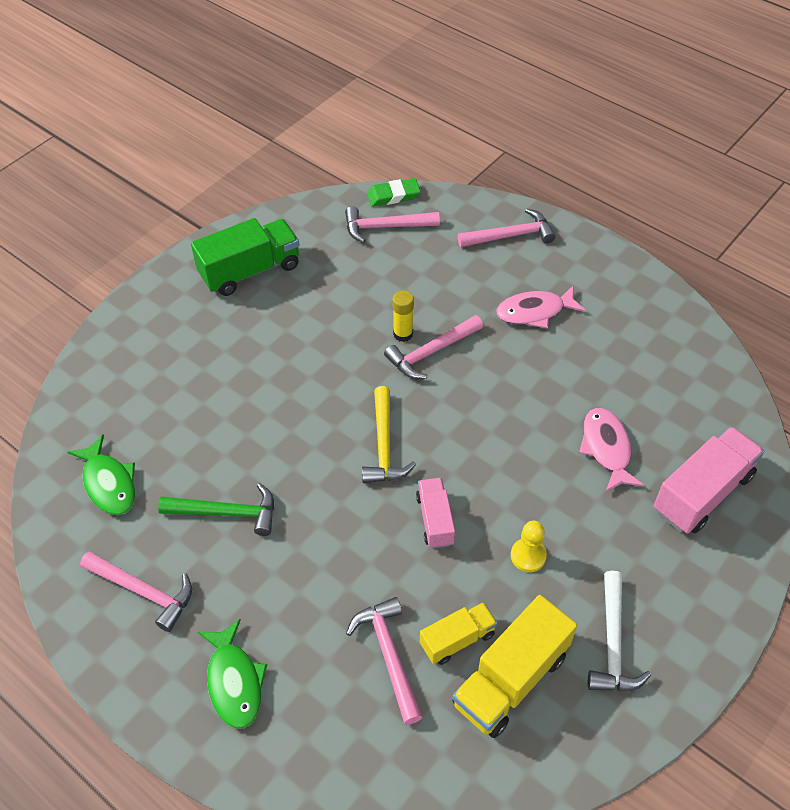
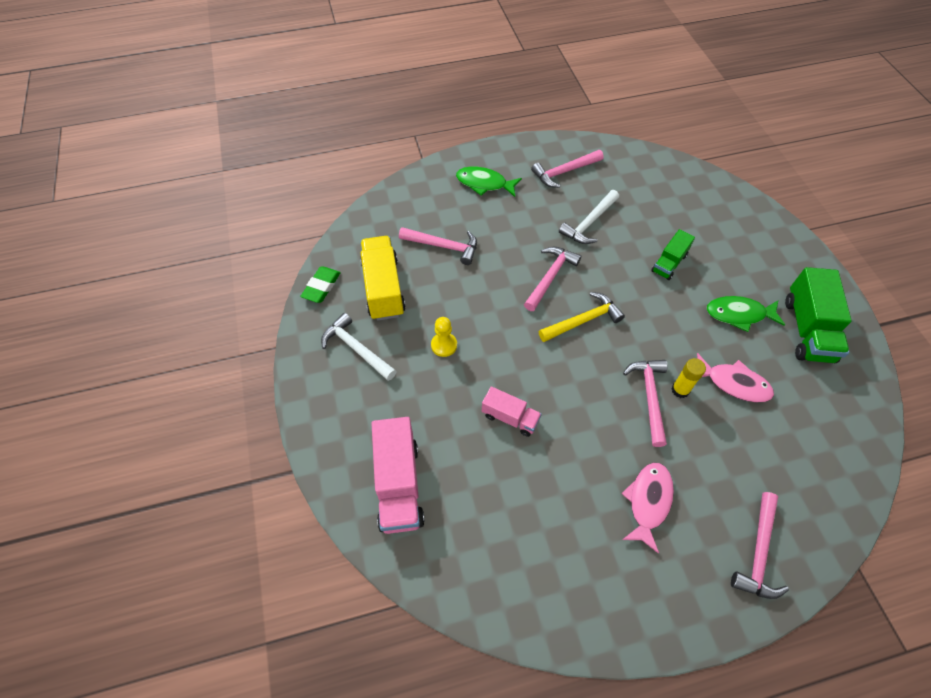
camera: 125 degrees right, 5 degrees up
green fish [67,435,135,515] -> green fish moved to [707,296,785,332]
green hammer [158,483,274,536] -> white hammer [559,190,619,244]
pink hammer [345,206,440,243] -> pink hammer moved to [524,247,581,311]
yellow hammer [362,386,416,483] -> yellow hammer turned 120 degrees clockwise [539,292,625,342]
green eraser [367,178,421,207] -> green eraser moved to [300,266,341,303]
pink truck [416,478,455,549] -> pink truck moved to [482,386,542,437]
yellow truck [420,602,497,665] -> none
pink fish [579,408,644,493] -> pink fish moved to [697,353,774,402]
none -> green truck [651,229,695,280]

